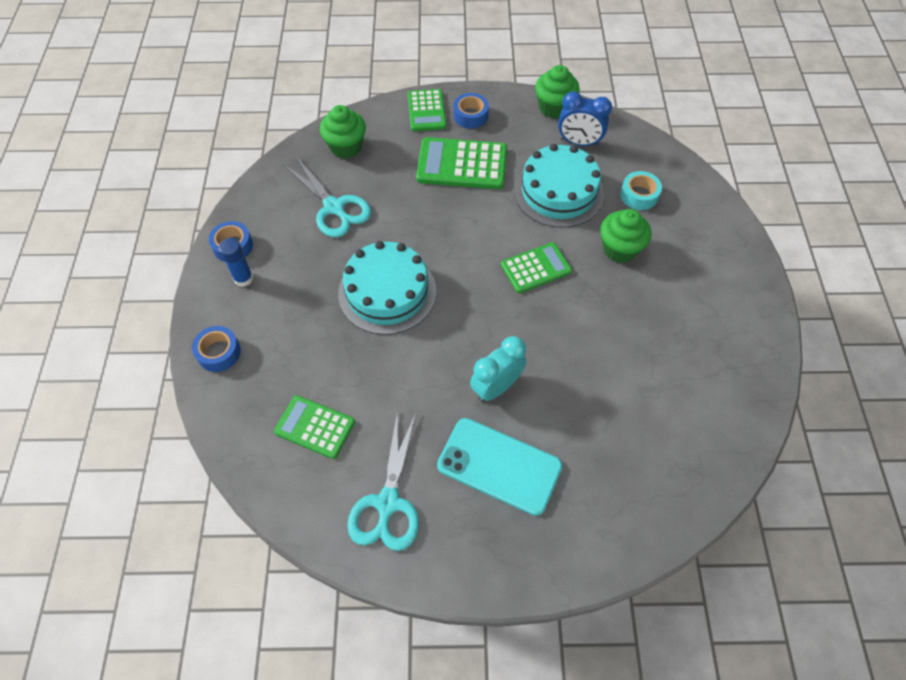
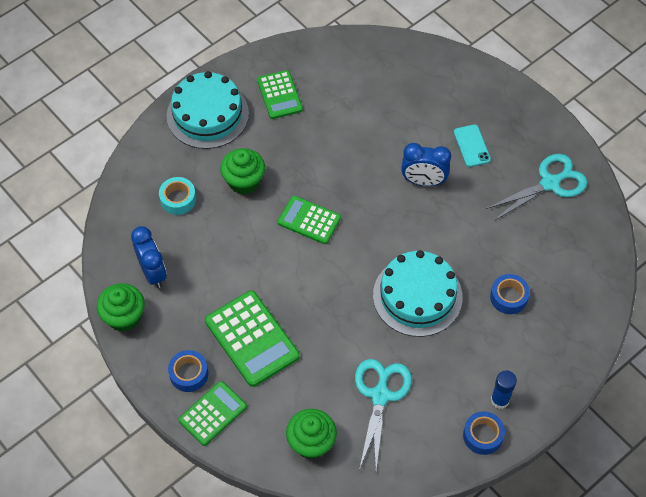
camera: 130 degrees left, 0 degrees up
blue tape [192,326,241,372] -> blue tape moved to [490,274,530,314]
green calculator [274,395,355,459] -> green calculator moved to [257,70,303,119]
turquoise phone [437,418,562,516] -> turquoise phone [454,125,491,167], size x0.55
turquoise clock [470,336,526,402] -> blue clock [401,143,451,186]
turquoise cake [514,144,604,228] -> turquoise cake moved to [167,71,249,149]

